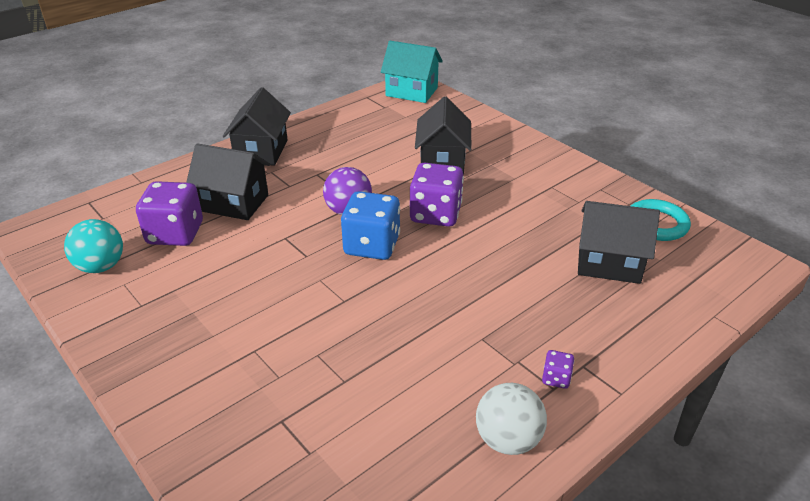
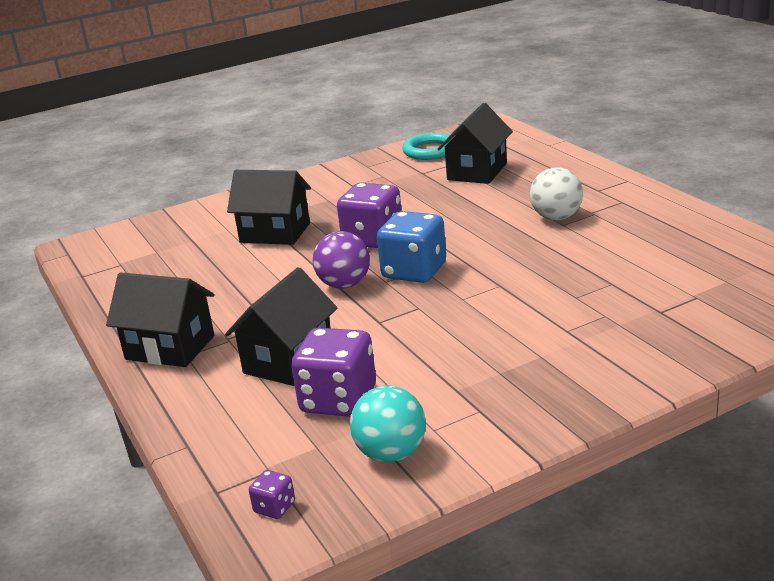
camera: 75 degrees left, 10 degrees down
turquoise house [381,41,443,103] -> none
white ball [476,383,547,455] -> white ball moved to [530,167,583,220]
purple dice [542,350,574,389] -> purple dice moved to [249,470,295,519]

